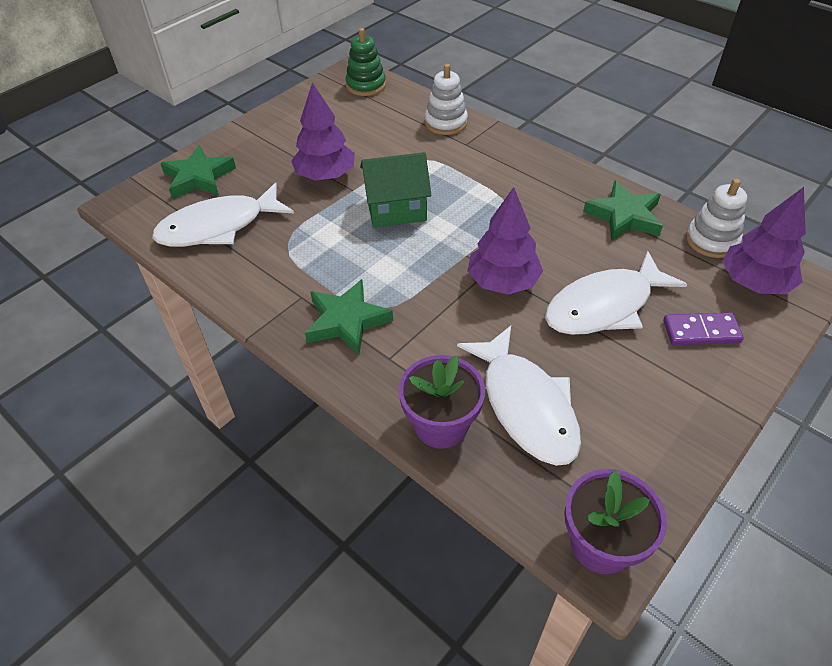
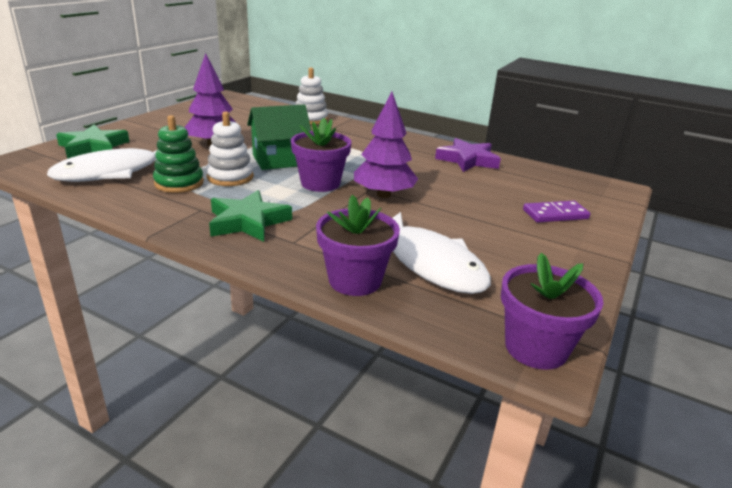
camera: 15 degrees left, 20 degrees down
green stacking toy [345,28,386,96] -> green stacking toy moved to [153,115,204,193]
white fish [545,251,687,335] -> none
green star [583,180,663,241] -> purple star [435,138,501,172]
white stacking toy [686,179,747,258] -> white stacking toy moved to [206,111,254,186]
purple tree [722,187,806,294] -> none
none -> purple flower pot [291,118,352,192]

